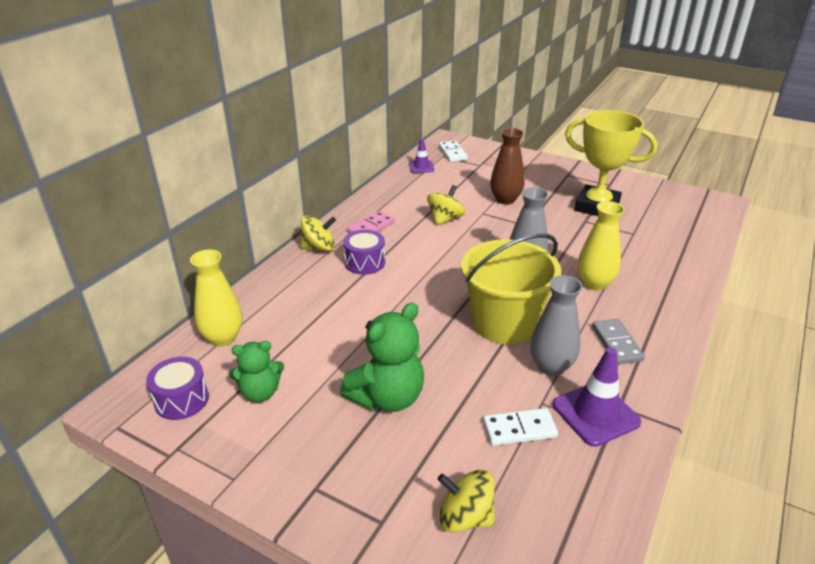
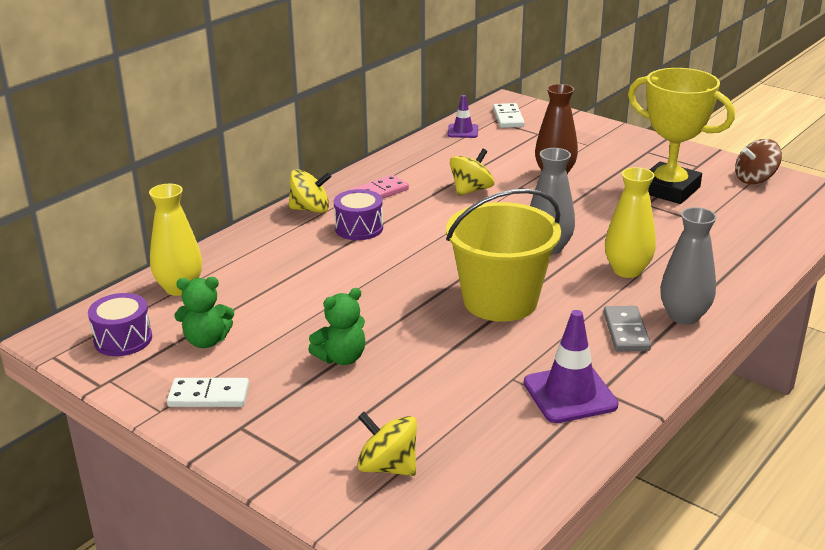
camera: 10 degrees right, 5 degrees down
green teddy bear [340,303,424,412] -> green teddy bear [308,288,365,365], size x0.63
white domino [483,408,558,446] -> white domino moved to [167,378,249,407]
grey vase [530,275,582,376] -> grey vase moved to [660,207,717,325]
none -> brown spinning top [735,139,782,184]

